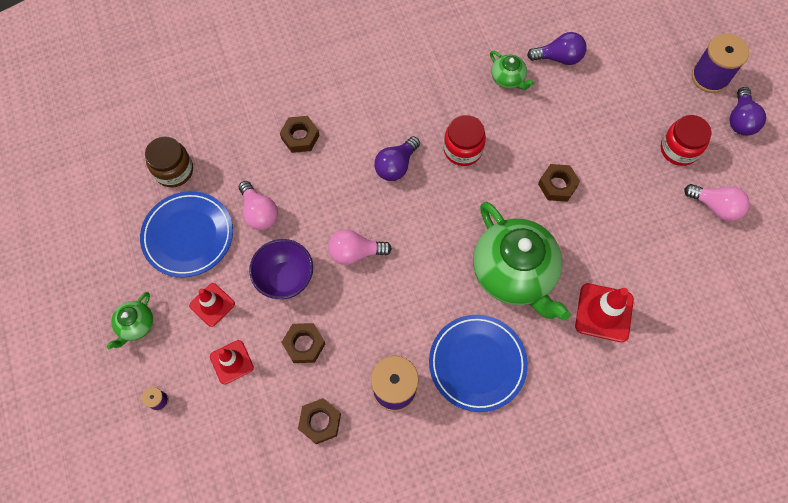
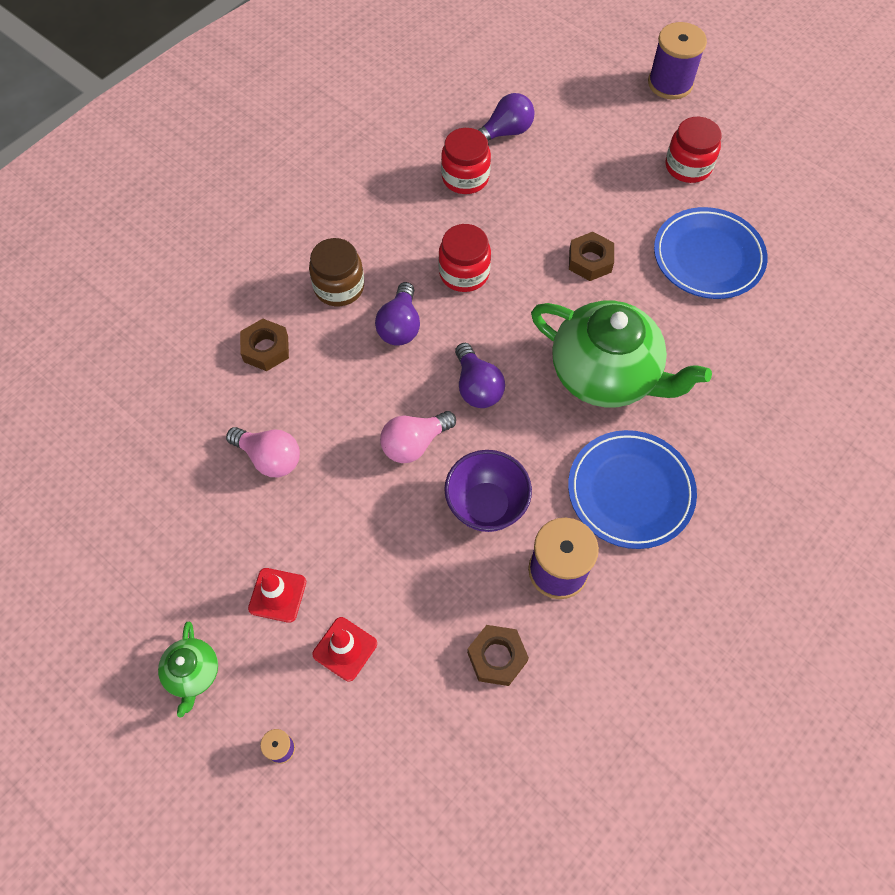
camera: 30 degrees left, 5 degrees down
blue plate [140,191,233,277] -> blue plate moved to [654,207,767,299]
brown jar [145,137,193,188] -> brown jar moved to [309,238,364,306]
purple bowl [249,239,313,299] -> purple bowl moved to [444,450,532,532]
brown nut [281,323,325,363] -> none
green teapot [490,51,534,90] -> red jar [441,128,491,194]
red traffic cone [575,283,634,342] -> none
pink light bulb [684,184,750,221] -> none
purple light bulb [729,87,766,136] -> purple light bulb moved to [455,343,505,408]

